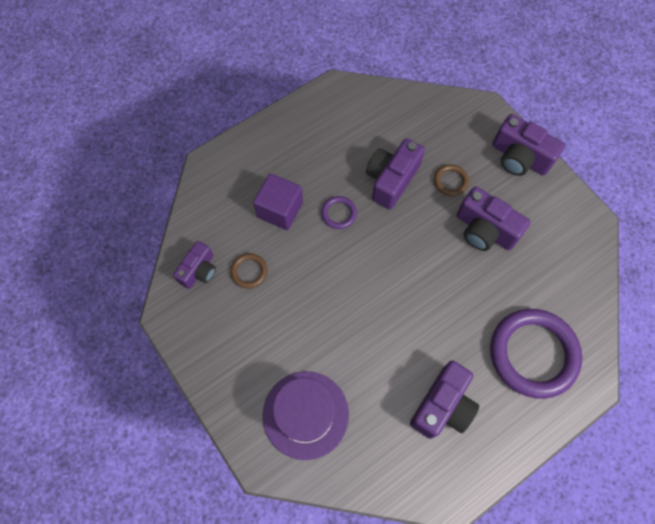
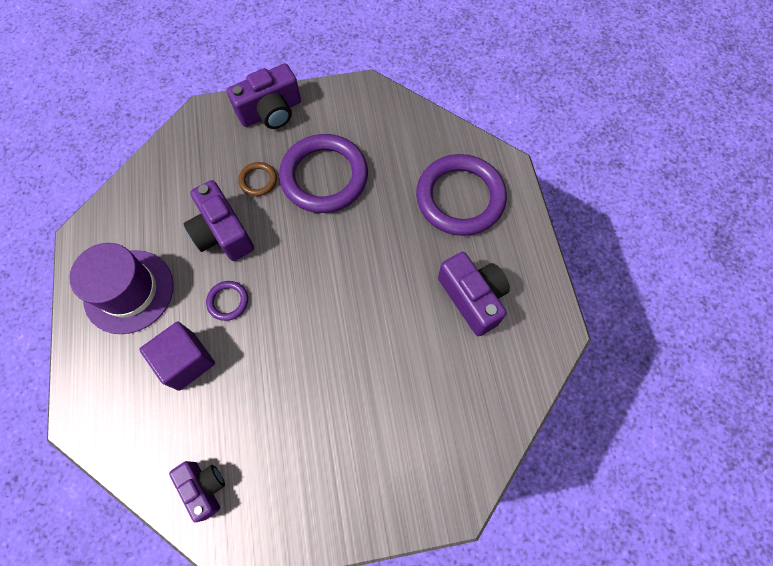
camera: 65 degrees left, 0 degrees up
brown ring [230,253,267,288] -> none
purple hat [262,371,349,460] -> purple hat moved to [69,243,174,334]
purple camera [457,186,530,251] -> purple ring [279,134,368,213]

